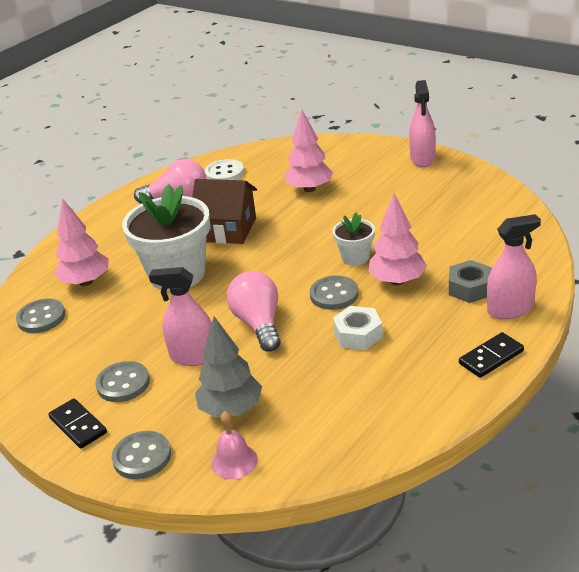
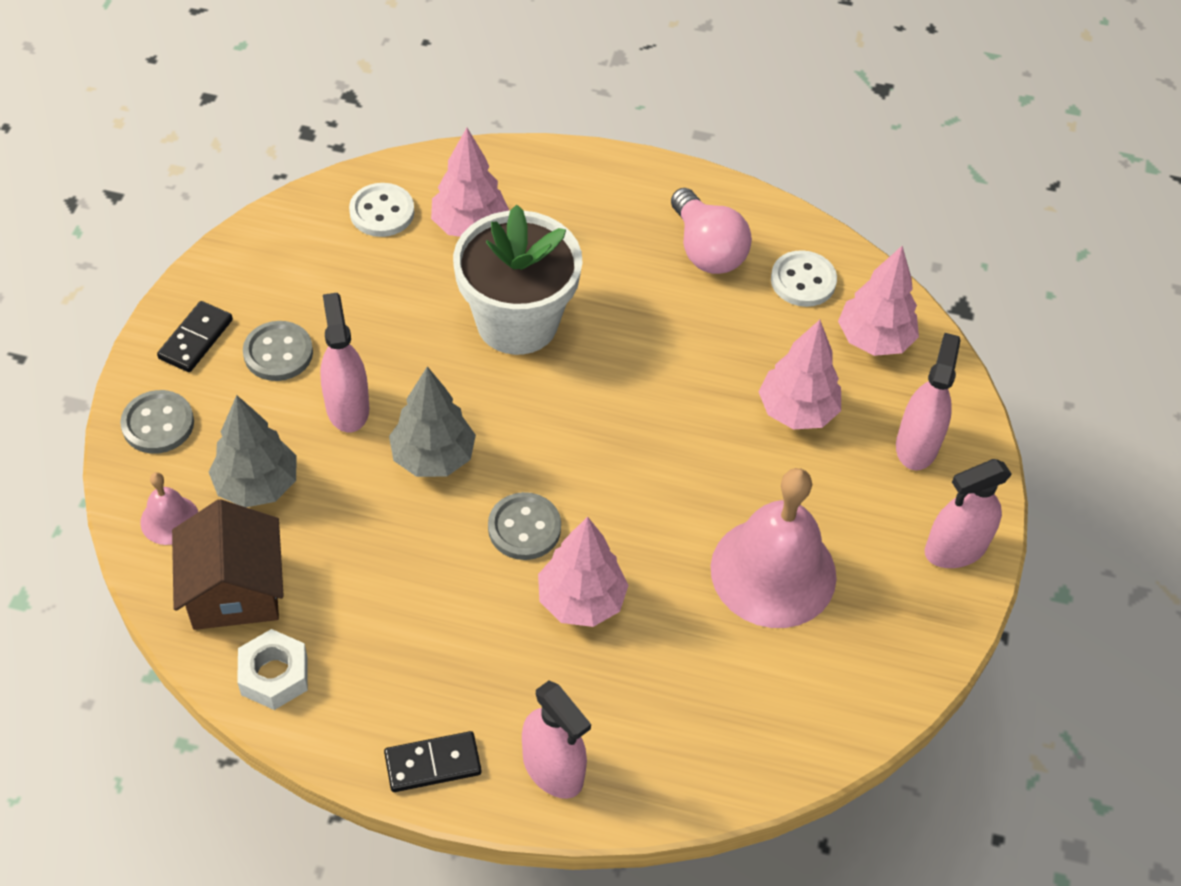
camera: 60 degrees right, 20 degrees up
grey button [16,299,65,333] -> white button [349,183,414,237]
brown house [192,179,257,244] -> brown house moved to [172,499,284,630]
pink light bulb [227,271,281,352] -> grey tree [389,366,476,477]
white flower pot [333,213,375,265] -> none
white nut [333,306,383,350] -> white nut moved to [237,629,308,710]
grey nut [449,260,492,303] -> none
black domino [459,332,524,378] -> black domino turned 45 degrees counterclockwise [384,731,482,792]
none -> pink bell [711,468,837,628]
none -> pink tree [838,246,919,356]
none -> pink spray bottle [896,333,961,470]

